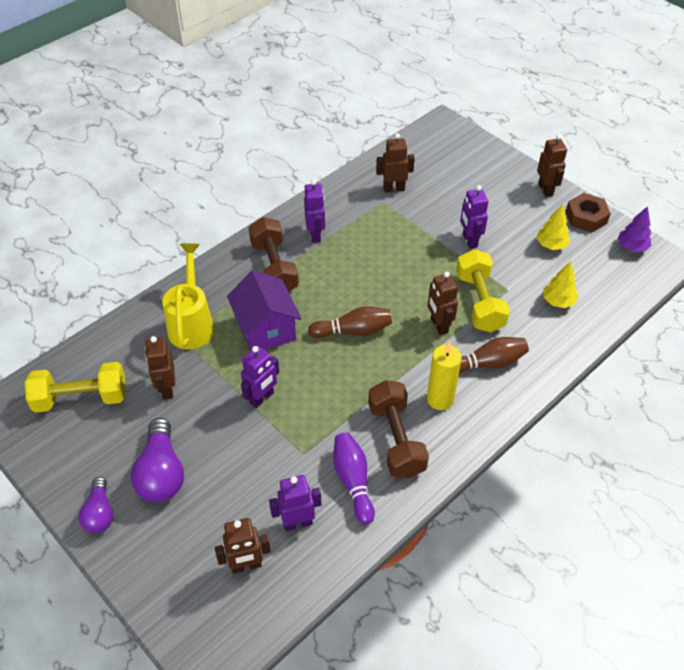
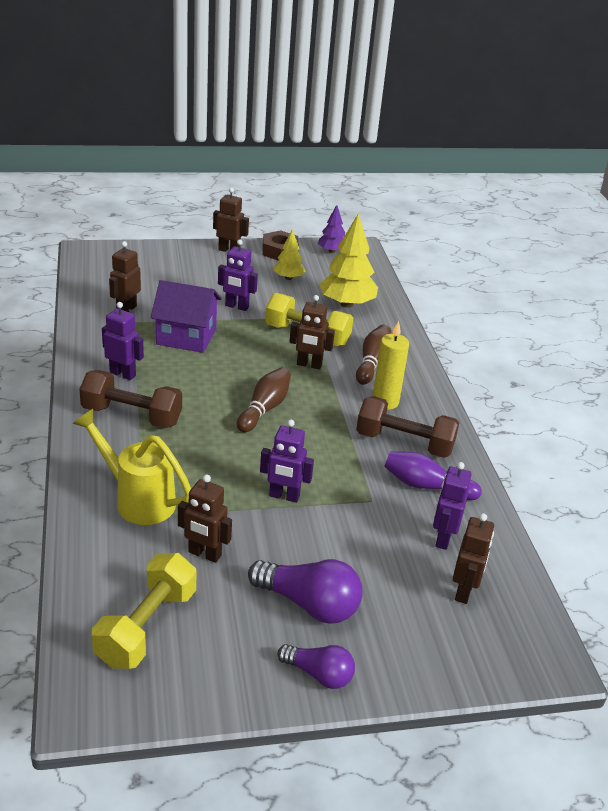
camera: 60 degrees left, 15 degrees down
purple house [227,270,301,351] -> purple house moved to [151,280,222,353]
purple robot [241,346,279,408] -> purple robot turned 120 degrees clockwise [260,419,314,503]
yellow tree [543,261,578,308] -> yellow tree [320,214,378,308], size x1.77

